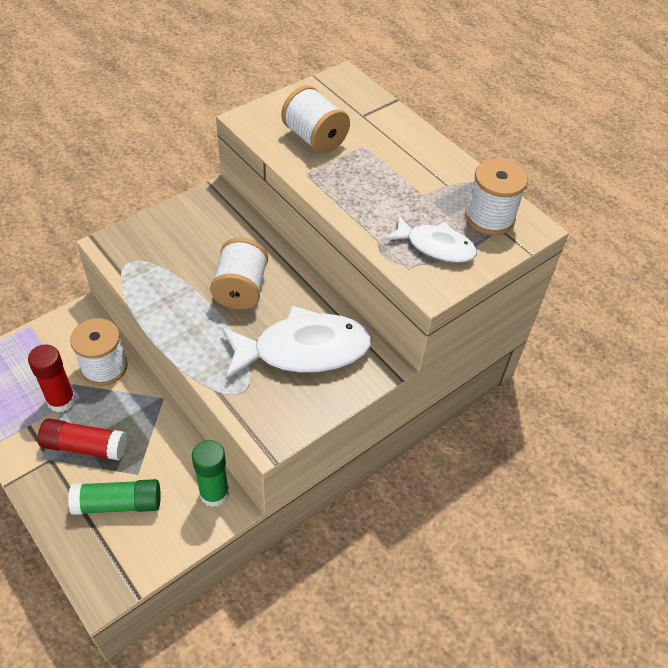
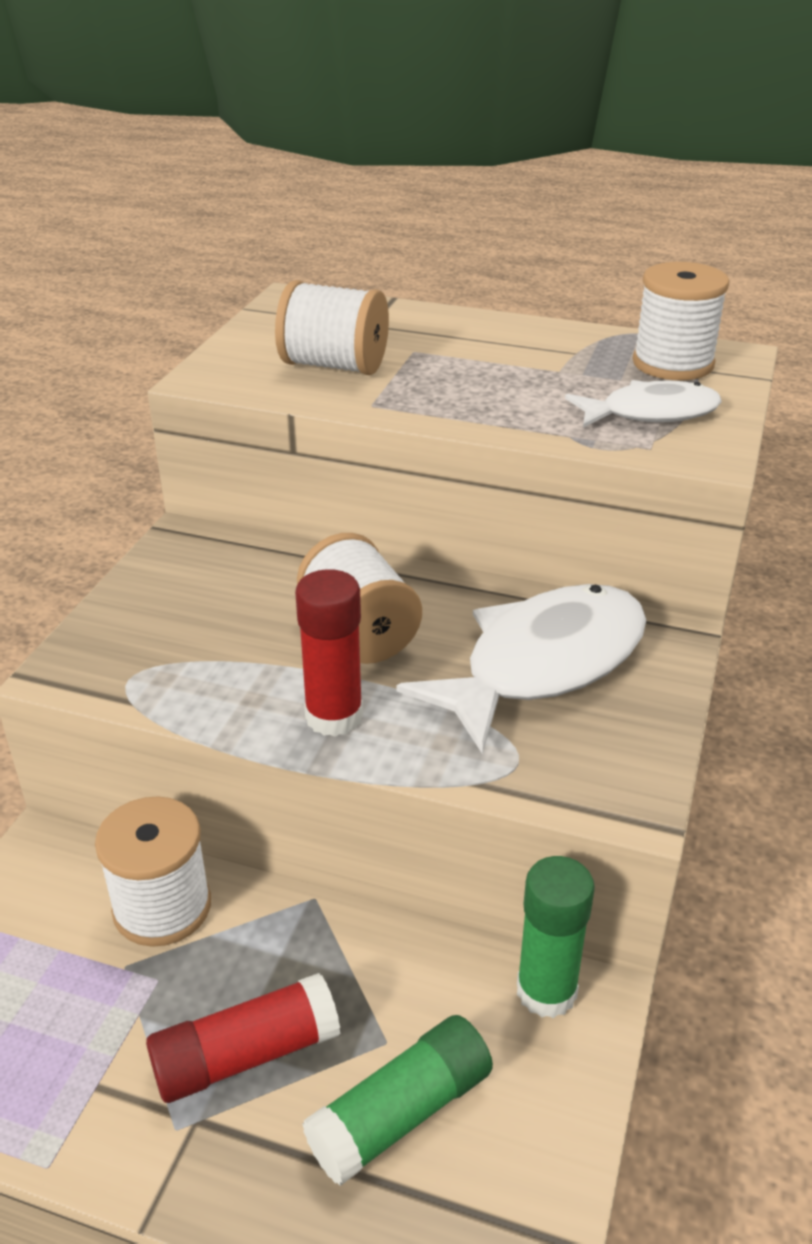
camera: 30 degrees left, 15 degrees down
red glue stick [28,345,76,412] -> red glue stick moved to [295,569,363,737]

